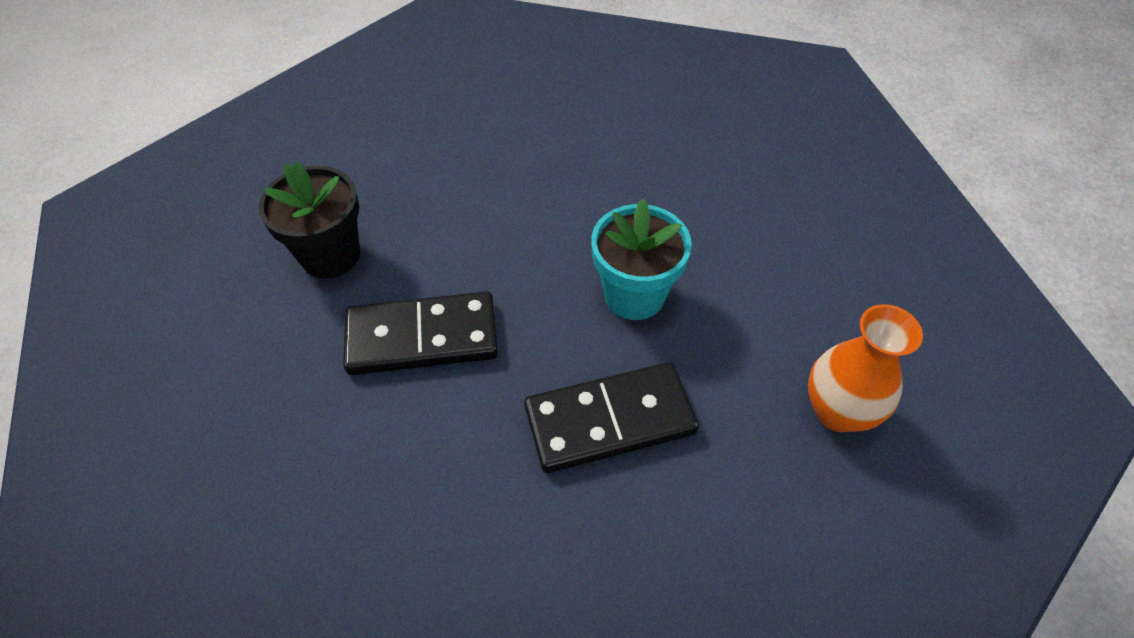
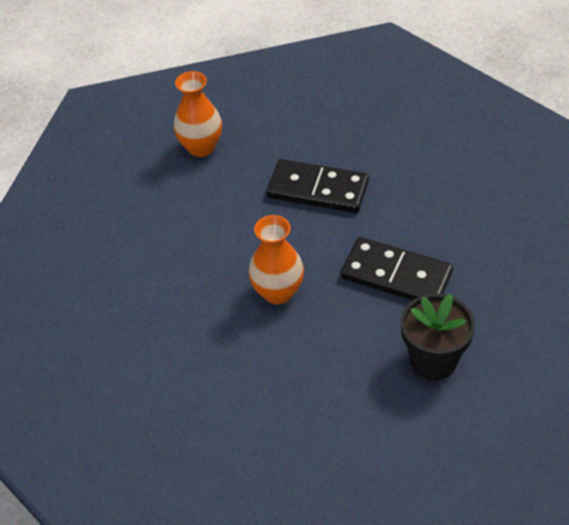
camera: 145 degrees left, 5 degrees down
turquoise flower pot [591,199,692,320] -> none
none -> orange vase [249,215,304,304]

